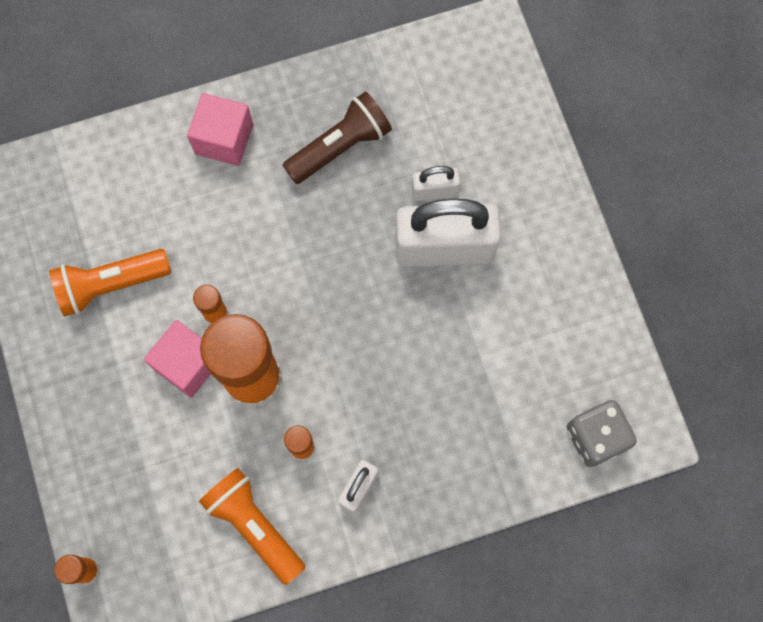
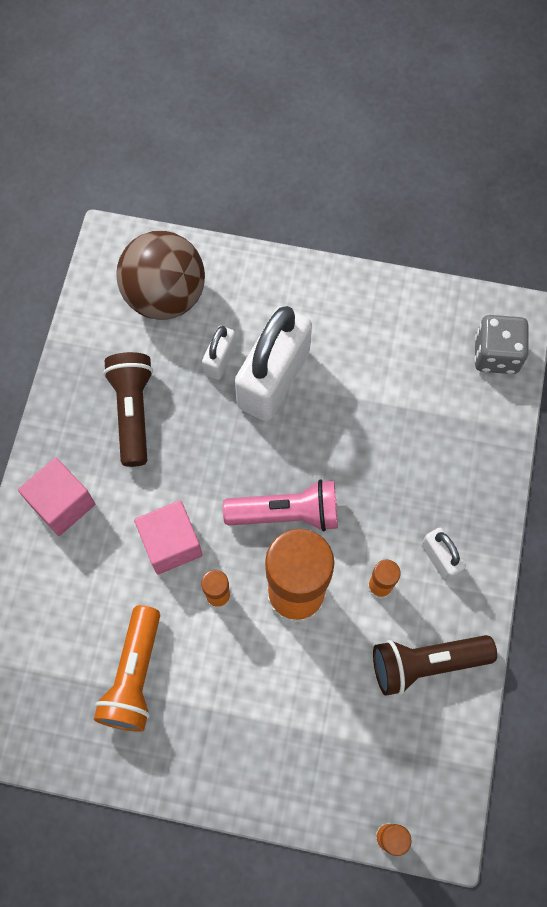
camera: 60 degrees left, 5 degrees down
pink cube [144,320,211,398] -> pink cube moved to [134,500,203,574]
orange flashlight [199,468,306,585] -> brown flashlight [373,635,497,696]
none -> brown ball [116,231,205,320]
none -> pink flashlight [223,480,338,531]

